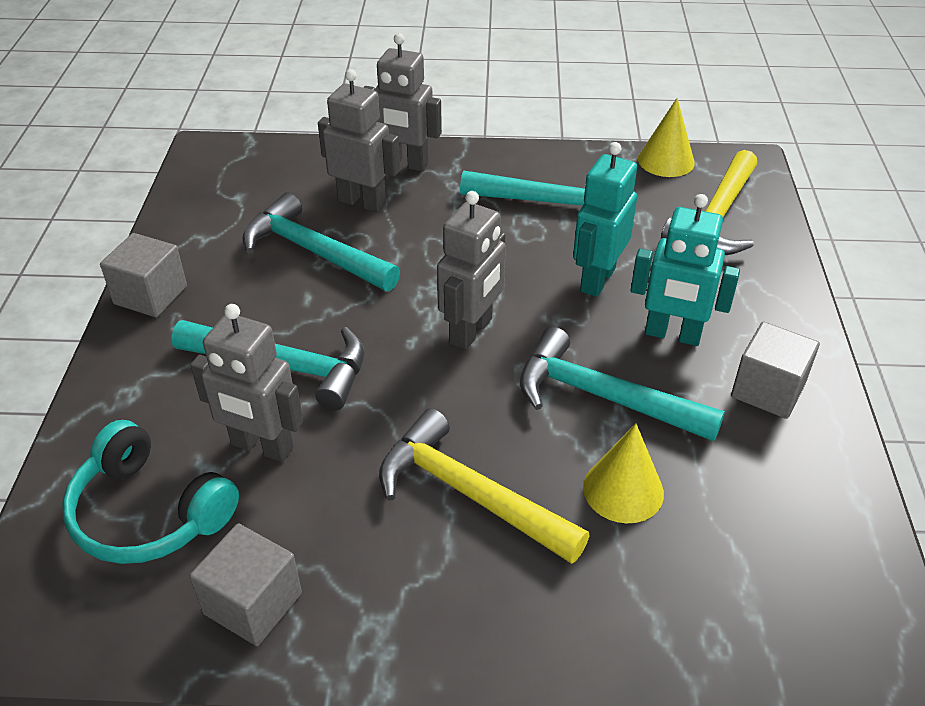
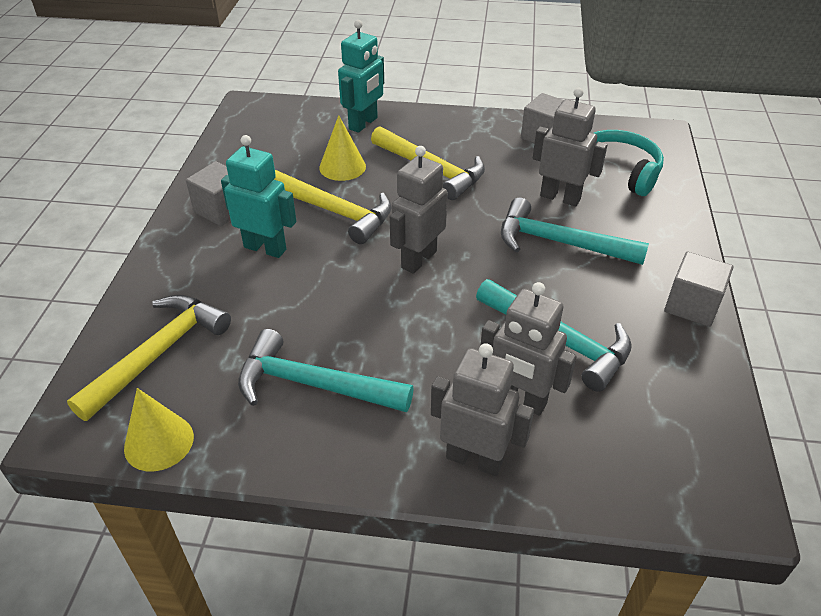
camera: 175 degrees left, 0 degrees up
turquoise hammer [520,327,725,442] -> yellow hammer [274,170,392,244]
turquoise robot [573,142,637,297] -> turquoise robot moved to [338,20,384,133]

